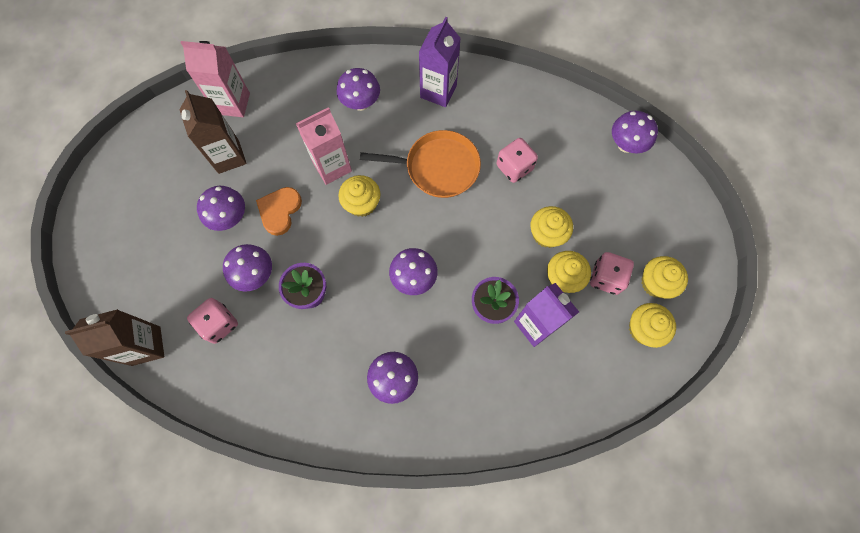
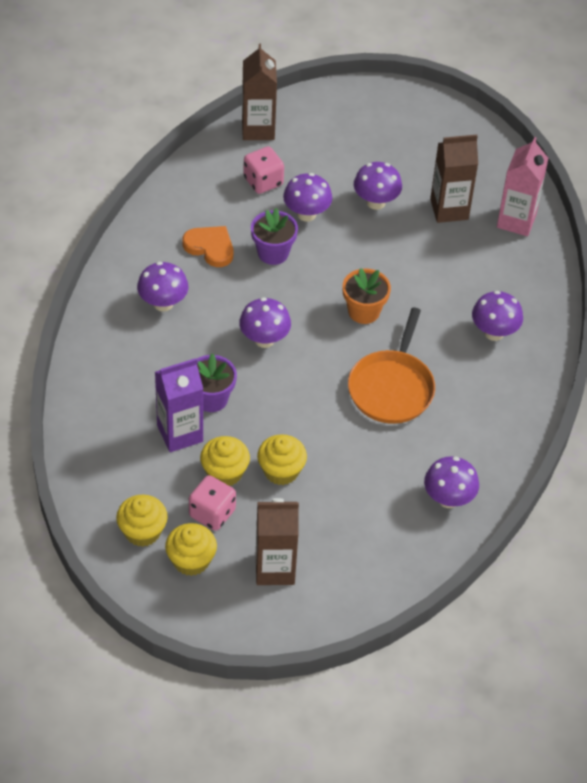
camera: 100 degrees right, 20 degrees down
orange heart [256,187,302,236] -> orange heart moved to [182,226,233,267]
pink carton [296,107,352,185] -> none
yellow cupcake [338,175,381,217] -> orange flower pot [342,268,391,324]
purple carton [419,17,461,107] -> none
pink dice [496,138,538,183] -> none
purple mushroom [612,111,658,153] -> purple mushroom moved to [424,456,479,508]
none -> brown carton [256,498,299,585]

